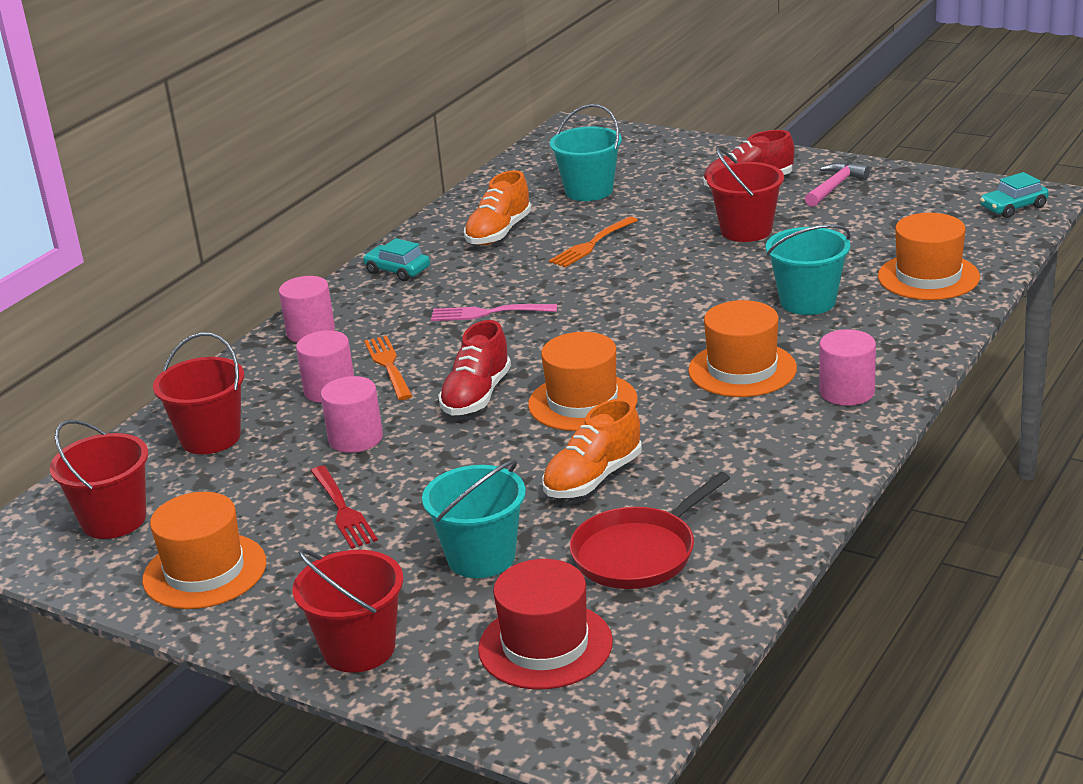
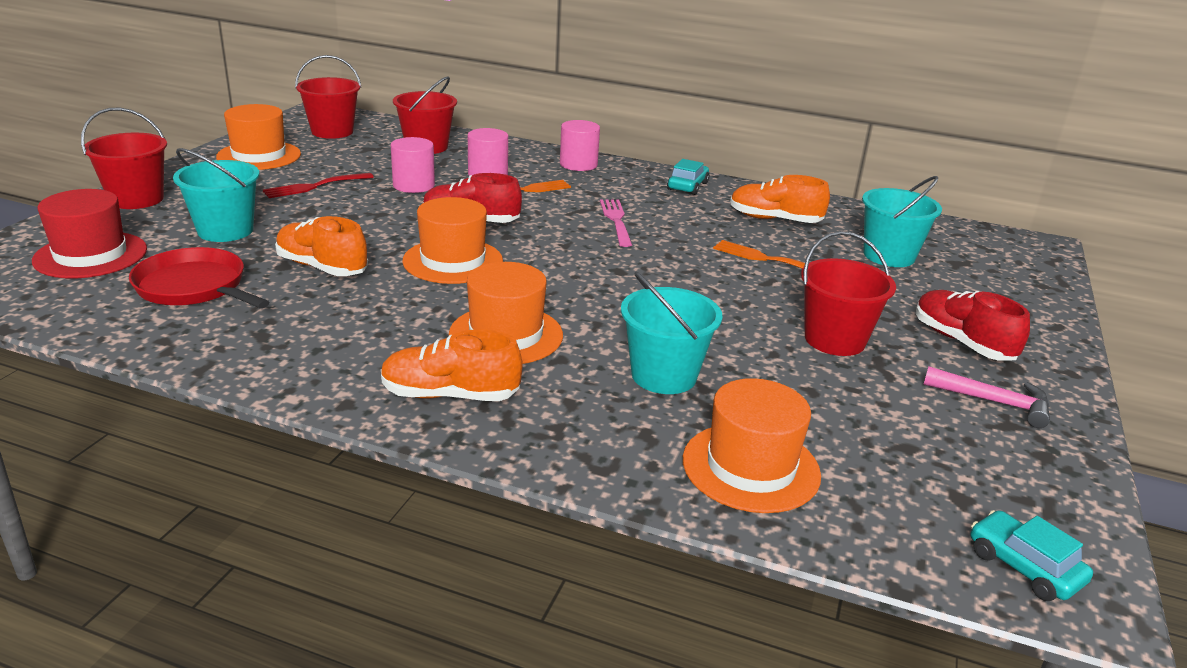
camera: 75 degrees right, 0 degrees up
pink cylinder [819,329,876,406] -> orange shoe [381,329,523,401]

